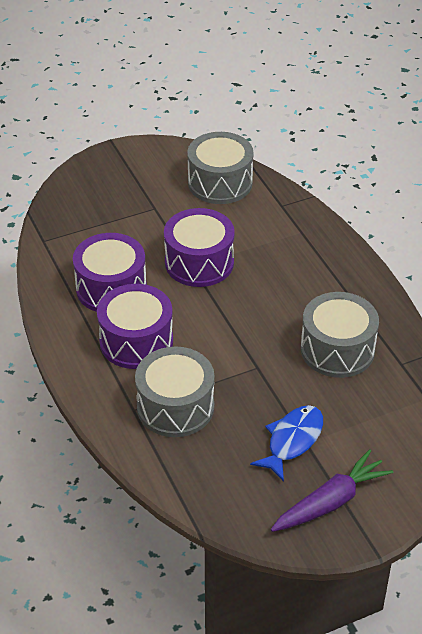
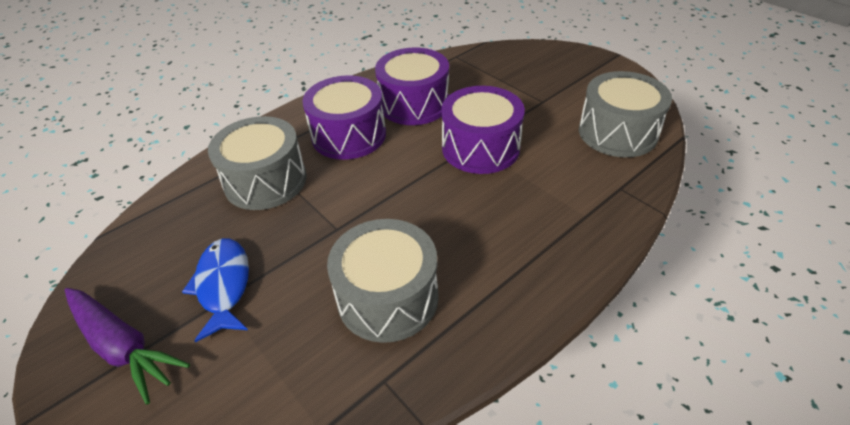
camera: 75 degrees right, 0 degrees up
blue fish [250,405,323,482] -> blue fish turned 120 degrees counterclockwise [182,239,249,342]

